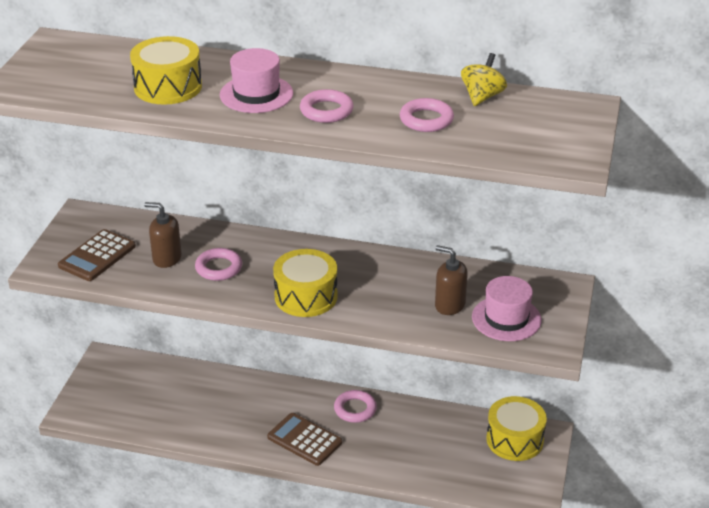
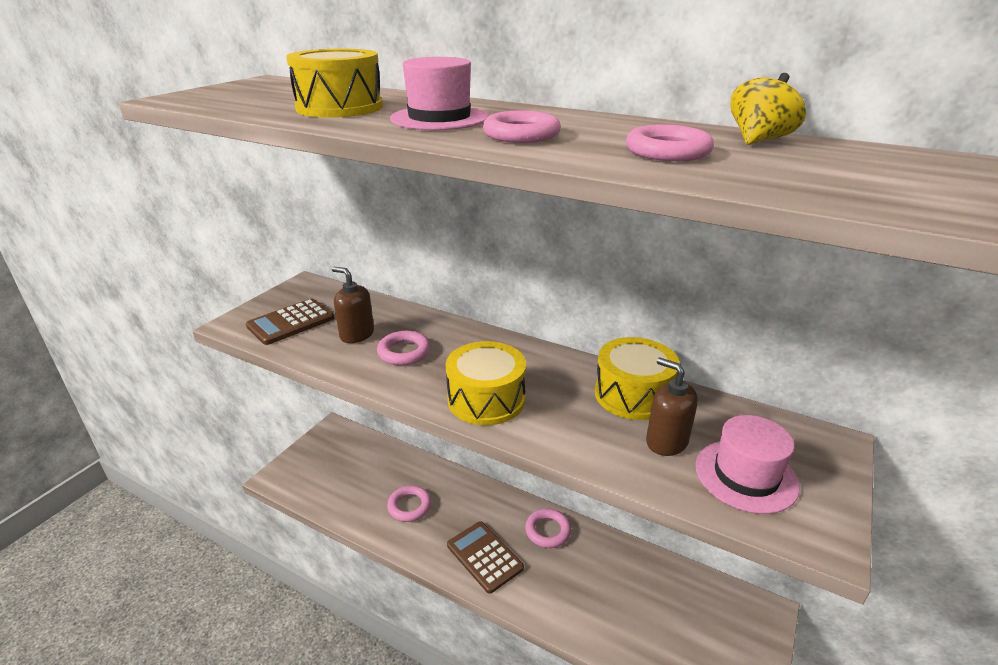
camera: 15 degrees right, 5 degrees down
yellow drum [486,396,547,461] -> yellow drum moved to [595,337,680,420]
none -> pink ring [387,485,432,522]

